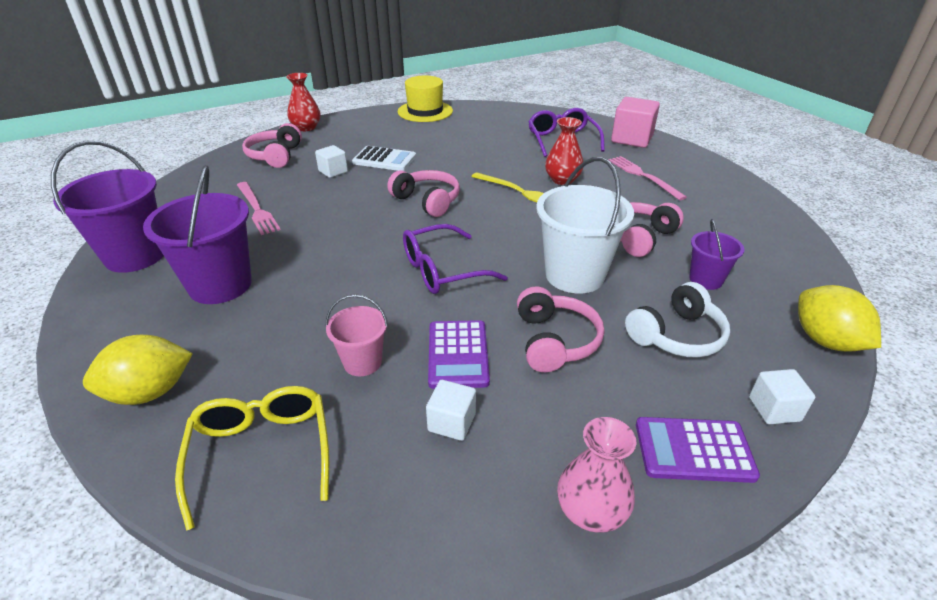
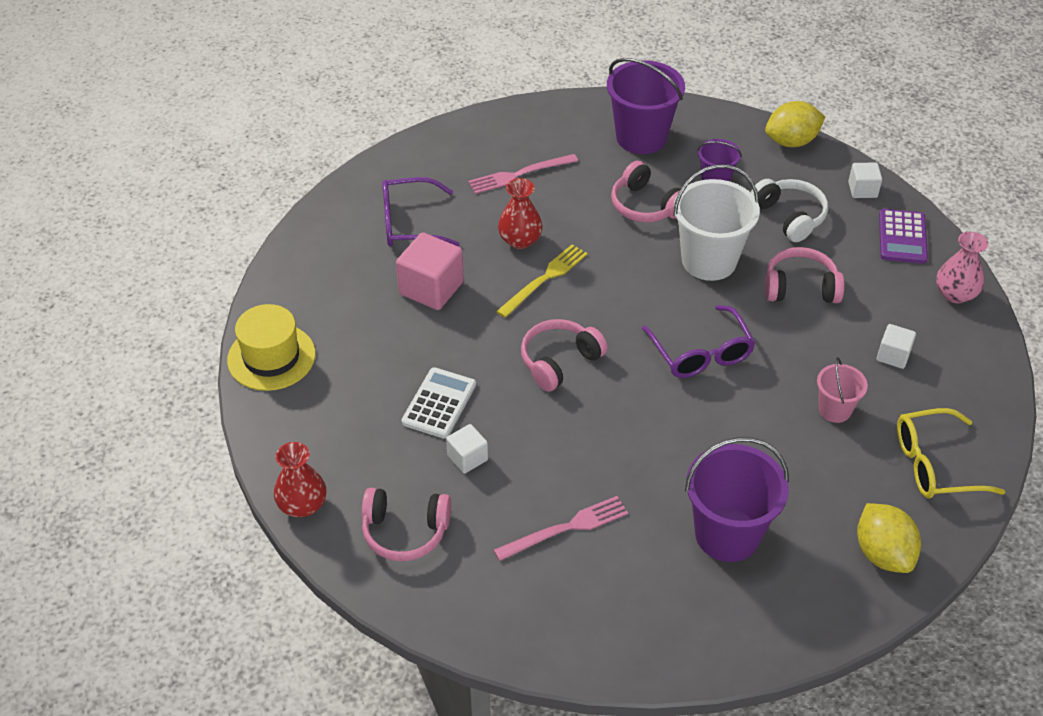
camera: 85 degrees left, 10 degrees up
purple bucket [51,141,164,273] -> purple bucket moved to [607,58,685,154]
purple calculator [428,320,490,389] -> none
pink cube [611,97,660,148] -> pink cube moved to [396,232,464,310]

